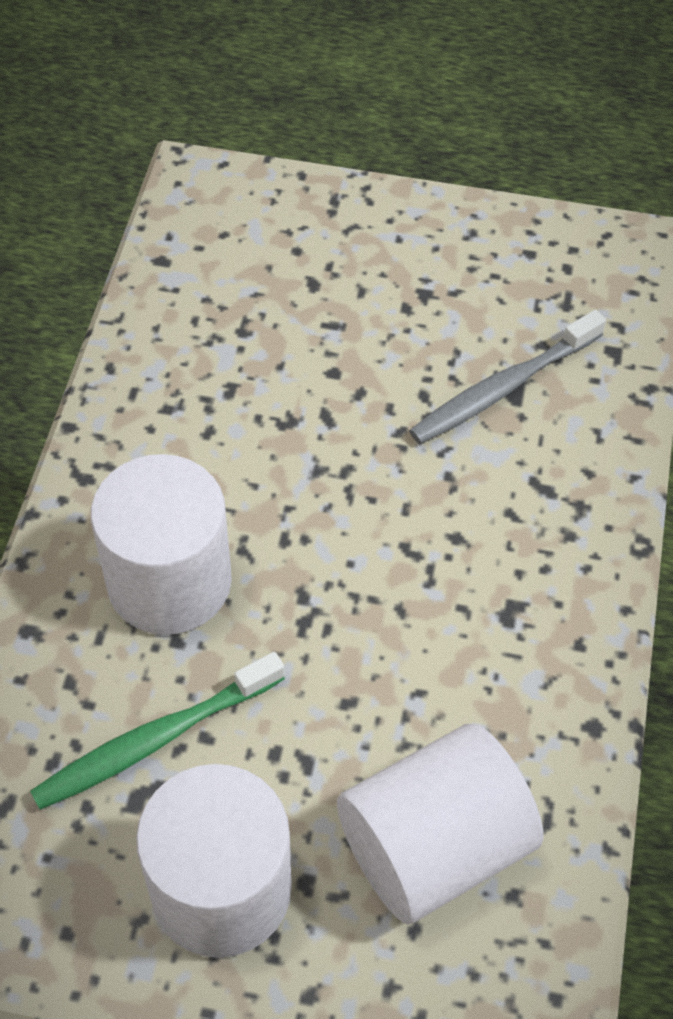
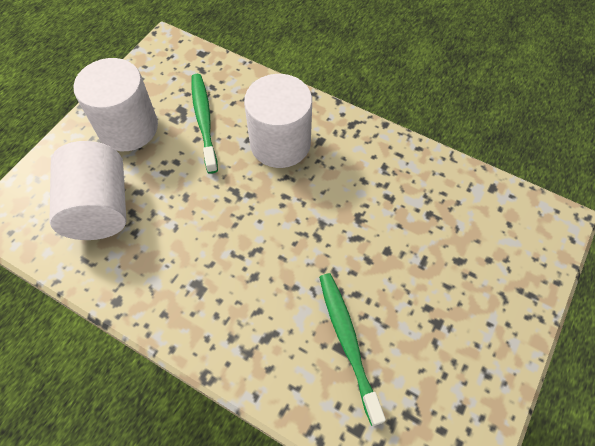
camera: 110 degrees right, 5 degrees up
grey toothbrush [409,310,606,444] -> green toothbrush [319,273,386,426]

